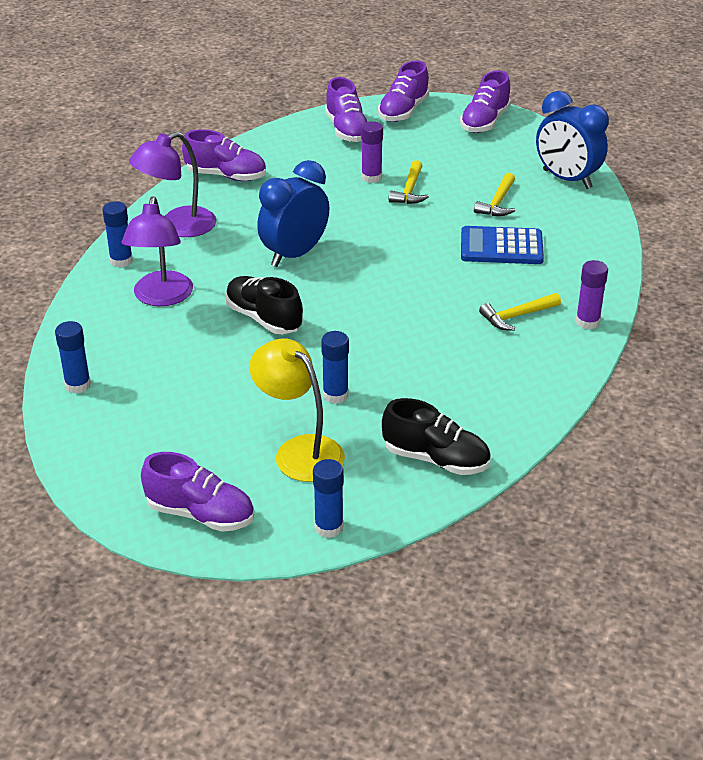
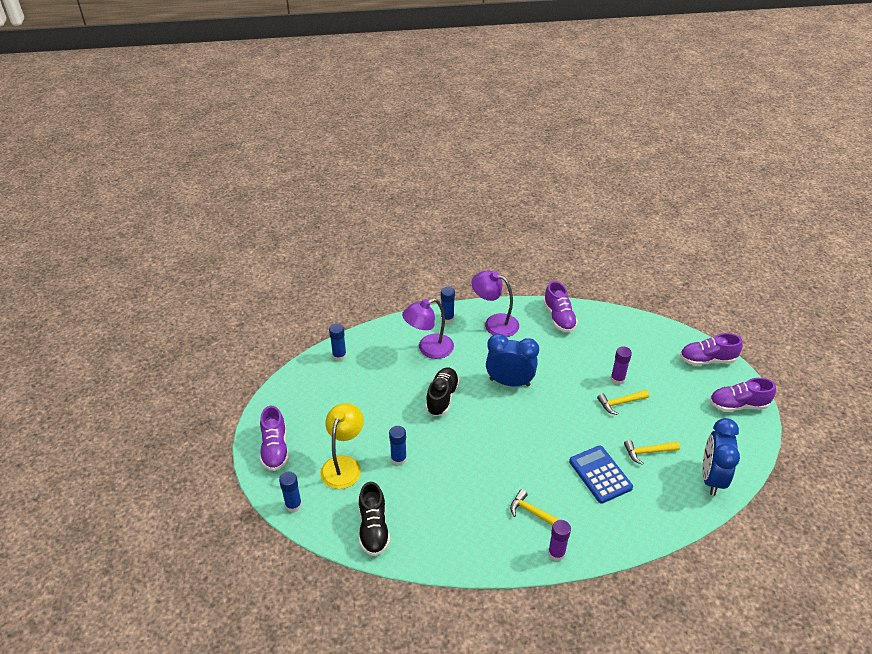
camera: 60 degrees right, 5 degrees up
purple shoe [325,77,367,142] -> none

